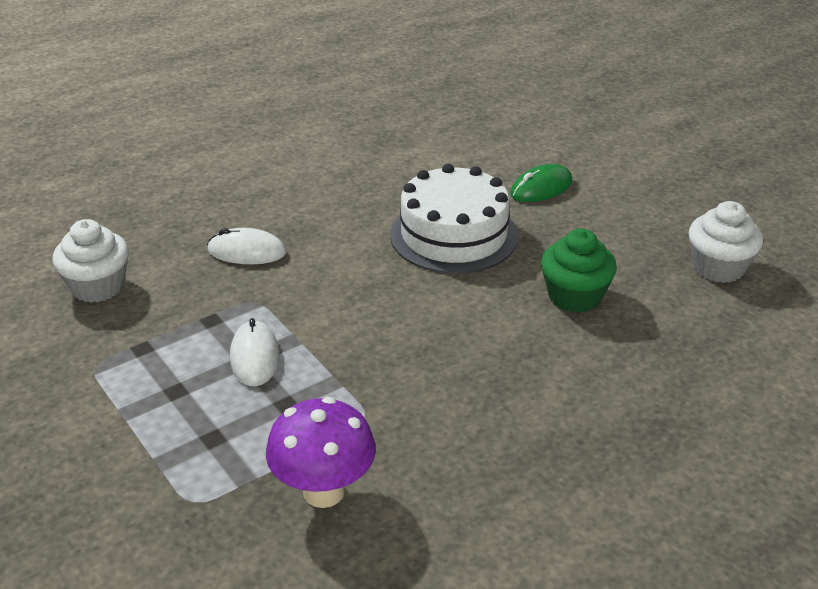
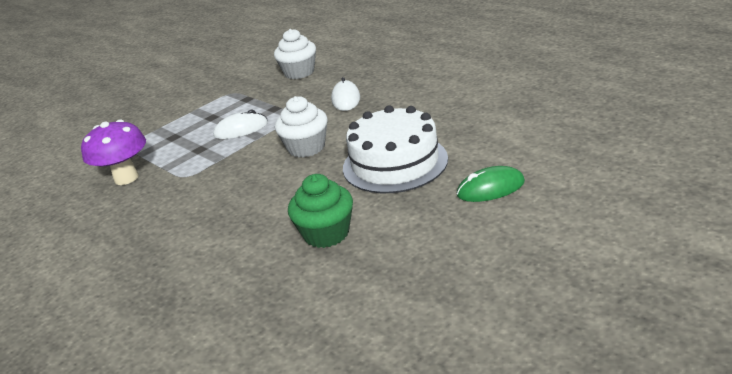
camera: 85 degrees right, 5 degrees down
green mouse [510,164,573,202] -> green mouse turned 60 degrees counterclockwise [456,166,525,202]
white cupcake [689,201,763,283] -> white cupcake moved to [275,96,328,157]

